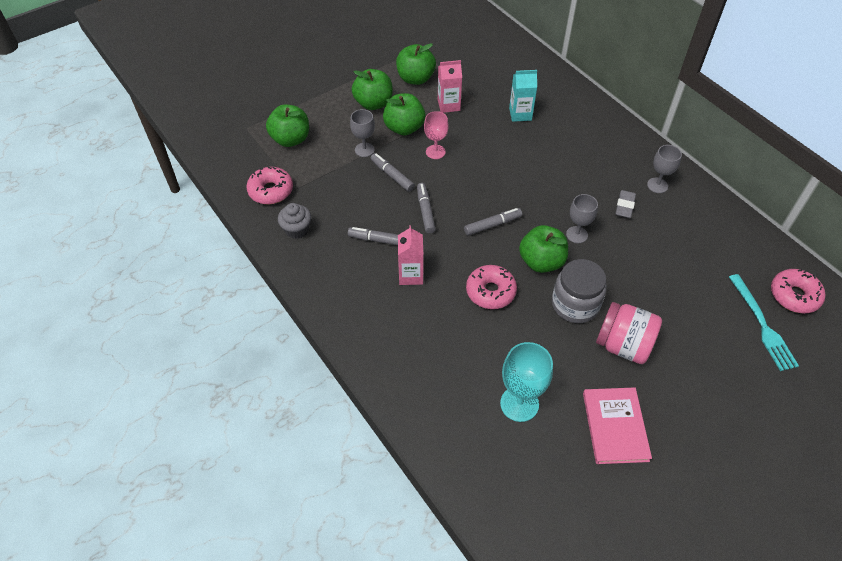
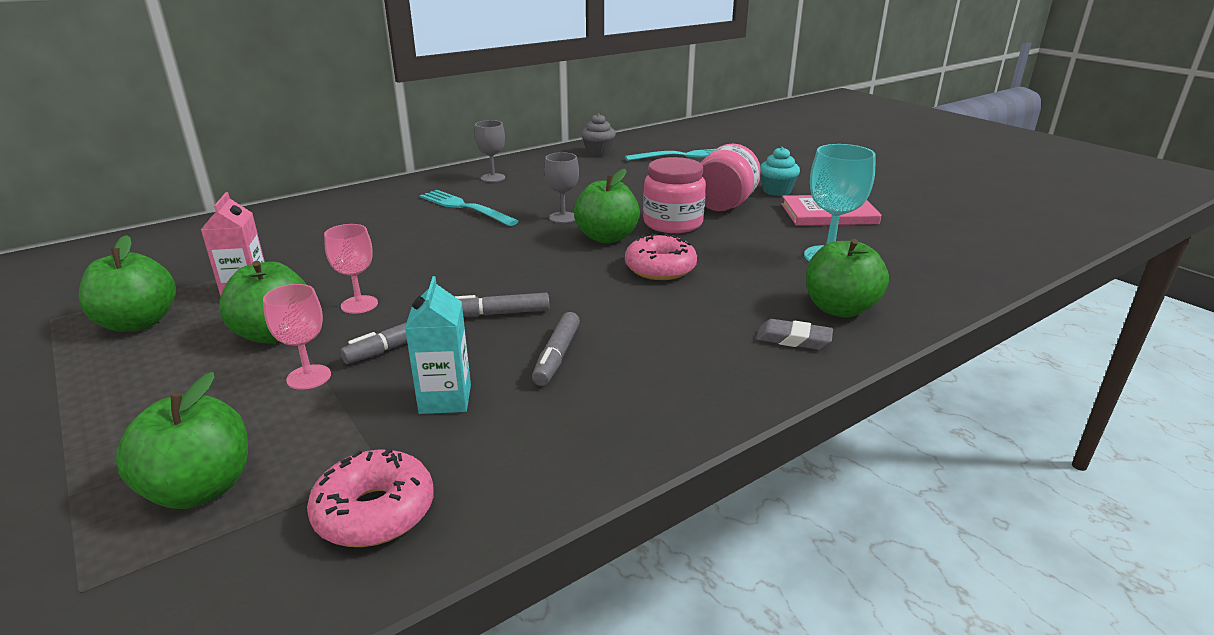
camera: 90 degrees left, 25 degrees down
grey cupcake [278,203,311,239] -> grey cupcake moved to [581,113,616,156]
grey goblet [350,109,375,157] -> pink goblet [263,284,331,390]
green apple [352,69,393,110] -> green apple moved to [806,239,889,317]
pink carton [398,225,424,285] -> none
grey marker [464,208,522,236] -> none
turquoise carton [509,70,537,122] -> turquoise carton moved to [405,276,471,414]
grey jar [552,259,607,323] -> pink jar [643,157,706,233]
grey eraser [615,190,636,218] -> grey eraser moved to [756,319,833,350]
pink donut [771,269,825,313] -> none
none -> turquoise fork [420,190,519,226]
none -> turquoise cupcake [760,147,800,196]

